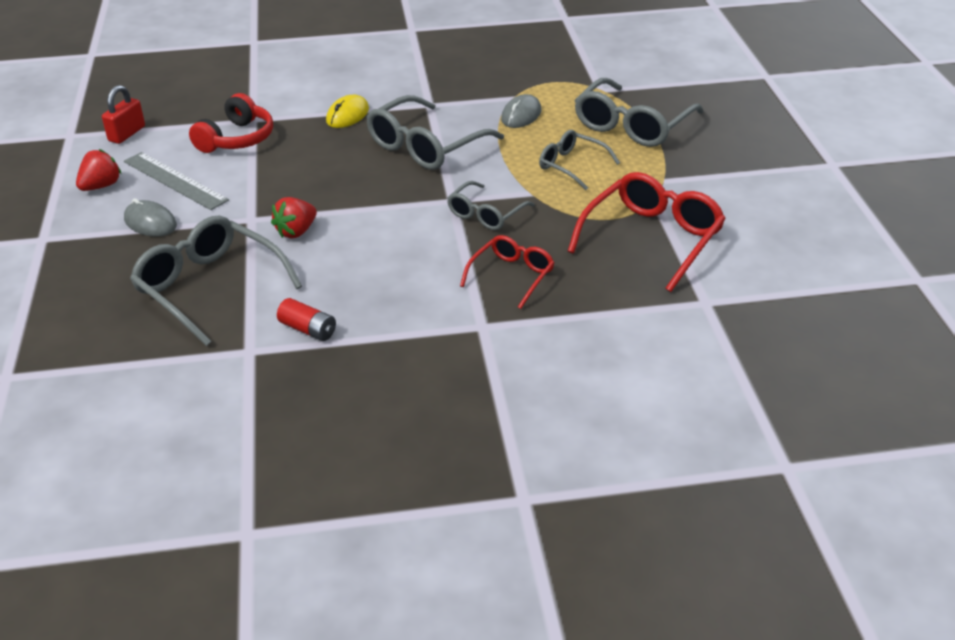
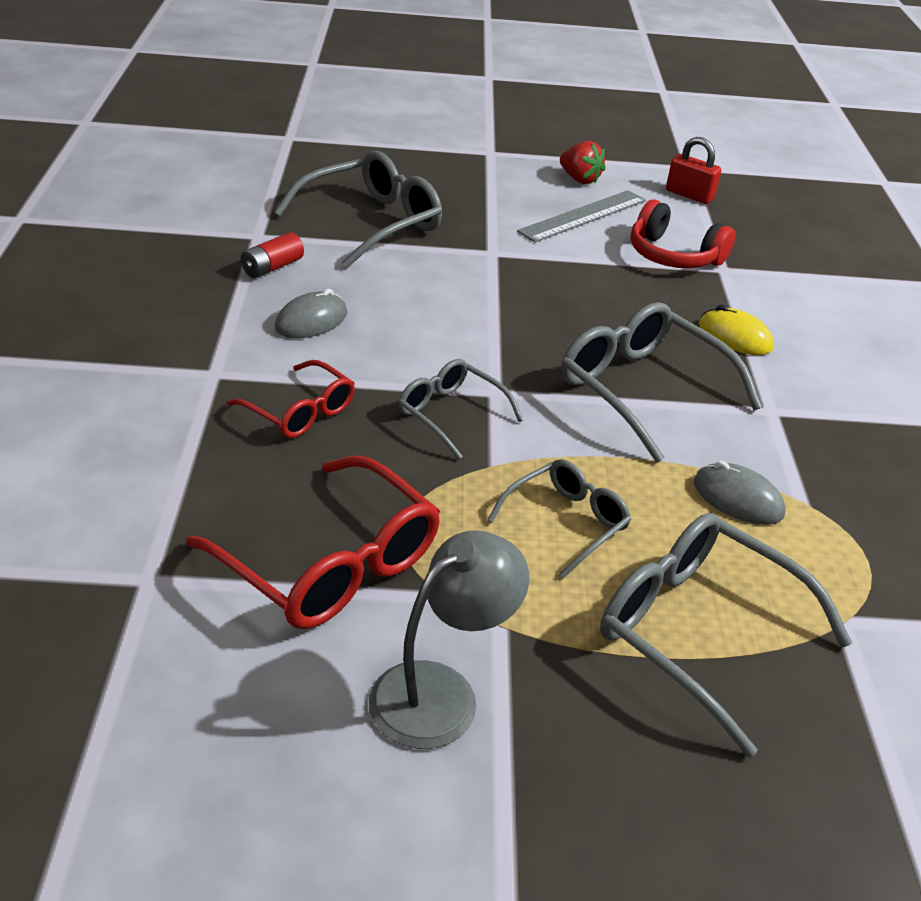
camera: 95 degrees right, 0 degrees up
grey mouse [124,198,177,237] -> grey mouse moved to [275,289,348,338]
red strawberry [271,197,317,238] -> none
none -> grey lamp [369,530,529,749]

